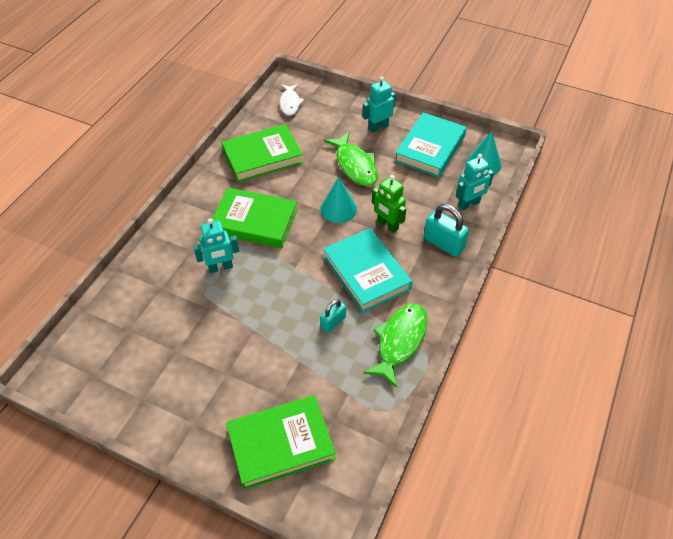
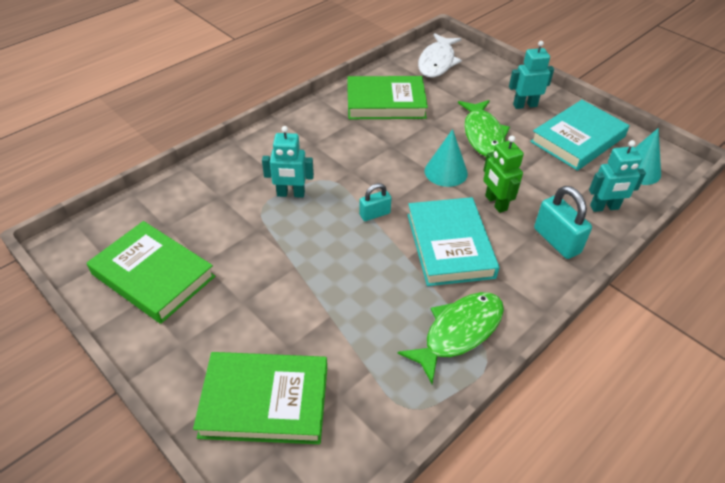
camera: 20 degrees right, 5 degrees down
green book [212,188,298,248] -> green book moved to [87,221,215,324]
white fish [280,84,304,116] -> white fish [418,33,462,77], size x1.51
turquoise padlock [320,299,346,332] -> turquoise padlock moved to [359,183,392,221]

